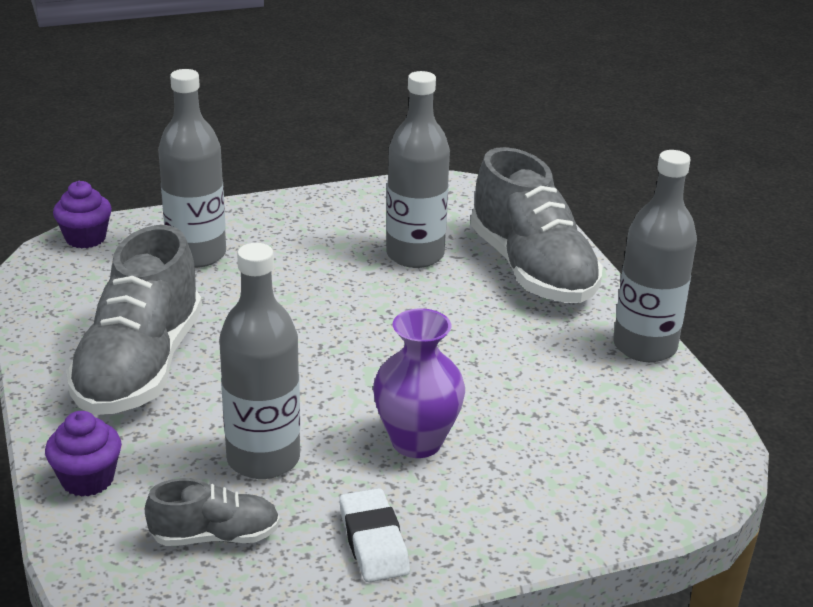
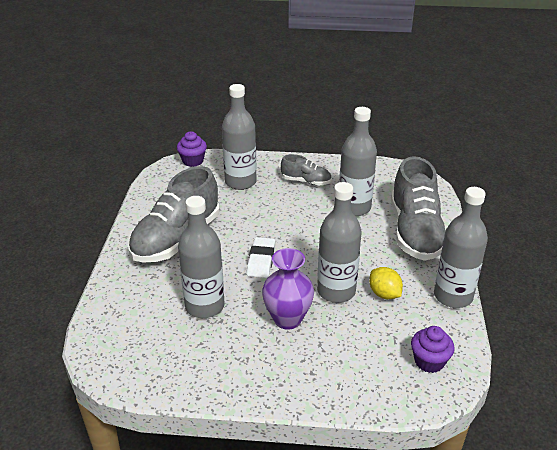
camera: 25 degrees right, 5 degrees up
purple cupcake [45,411,122,497] -> purple cupcake moved to [411,326,455,373]
grey shoe [145,478,280,546] -> grey shoe moved to [281,154,332,185]
white eraser [339,488,410,582] -> white eraser moved to [247,237,275,278]
none -> grey bottle [317,182,362,303]
none -> yellow lemon [369,267,403,299]

